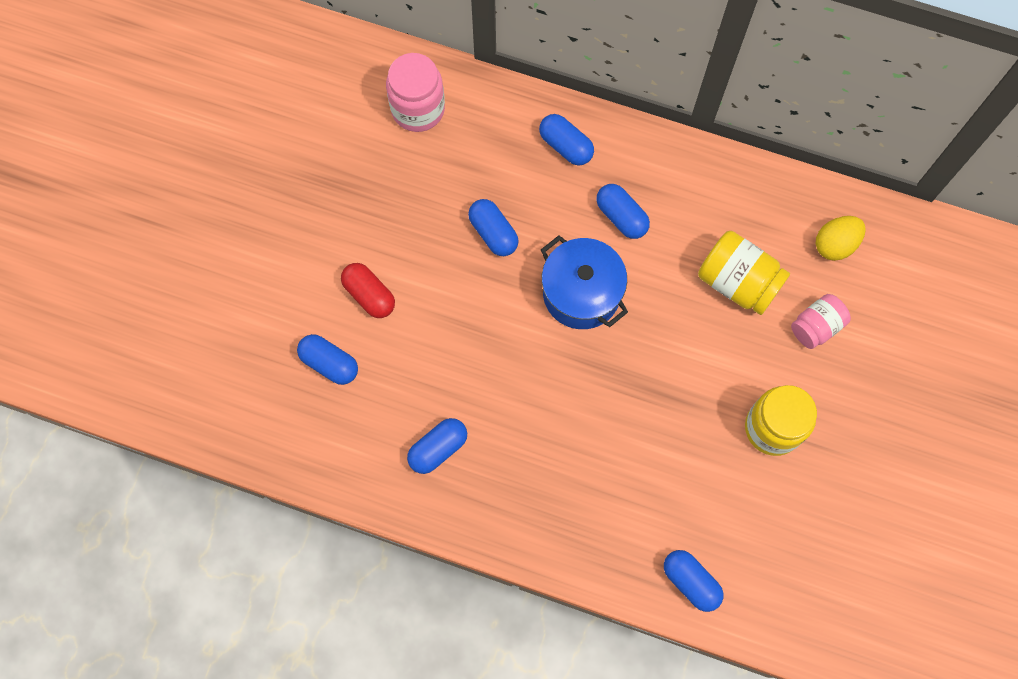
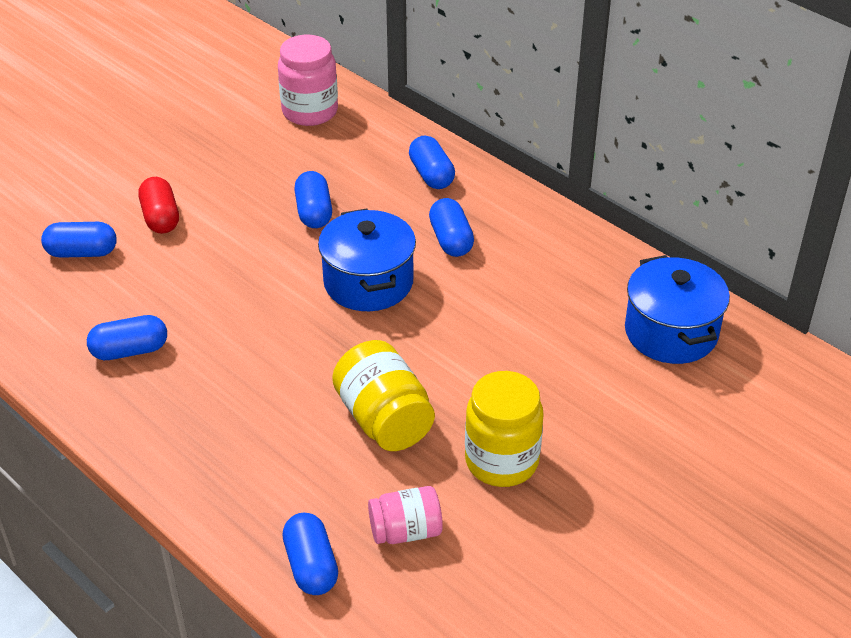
camera: 25 degrees right, 30 degrees down
blue capsule [297,334,358,385] -> blue capsule turned 60 degrees counterclockwise [41,222,117,258]
yellow jar [698,231,790,315] -> yellow jar moved to [332,340,435,451]
pink jar [791,294,851,349] -> pink jar moved to [368,486,443,544]
yellow egg [816,216,866,261] -> blue pot [625,255,730,364]

